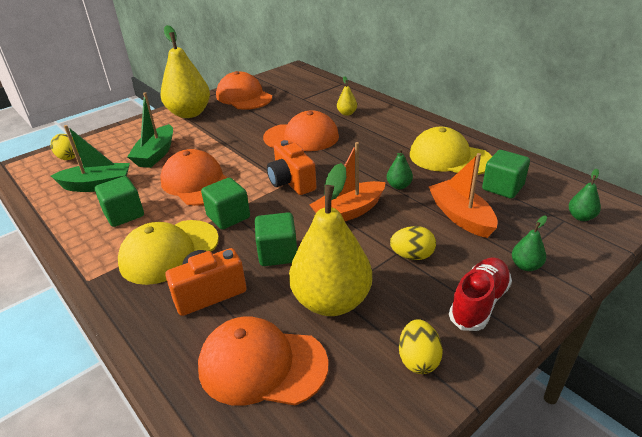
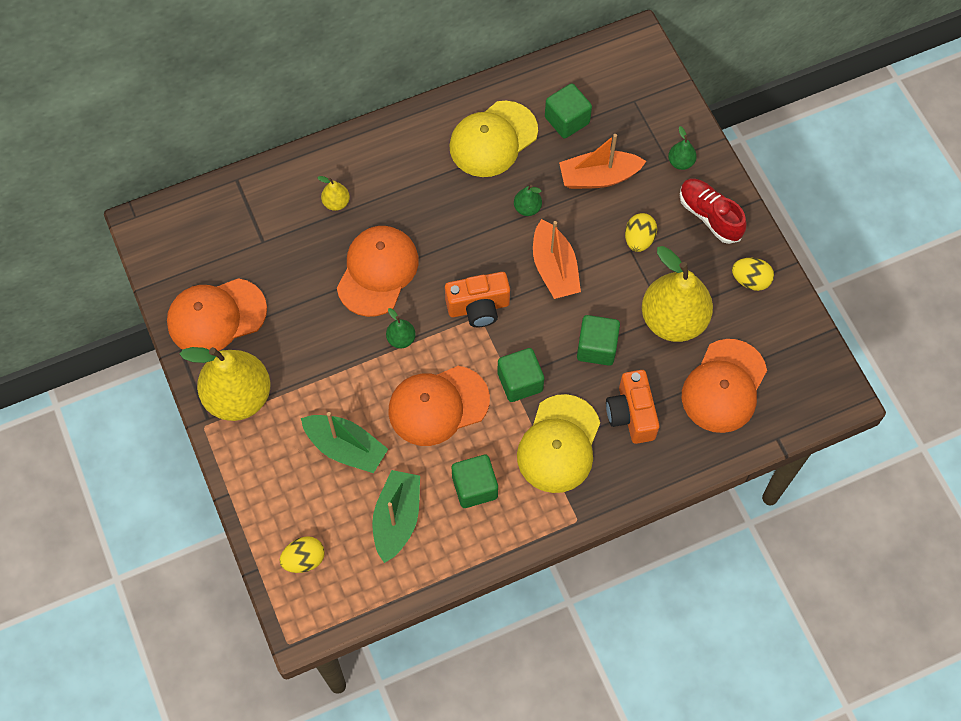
camera: 75 degrees left, 30 degrees up
yellow cap [118,220,219,285] -> yellow cap turned 45 degrees clockwise [517,394,600,493]
green pear [569,169,601,221] -> green pear moved to [386,308,416,348]

